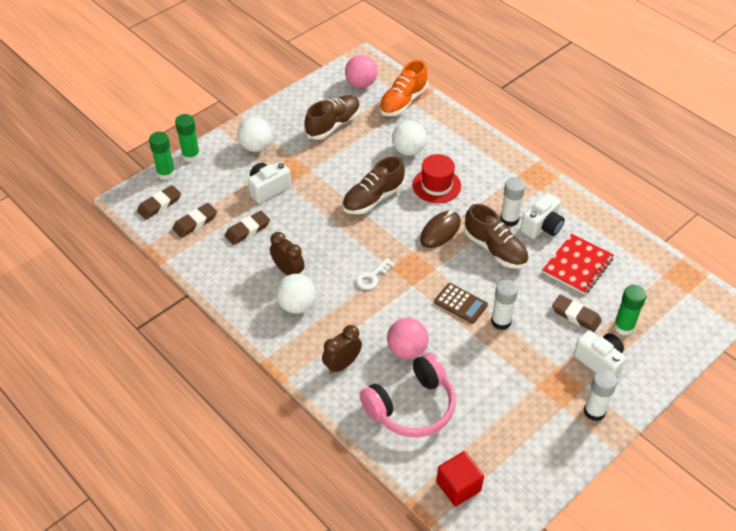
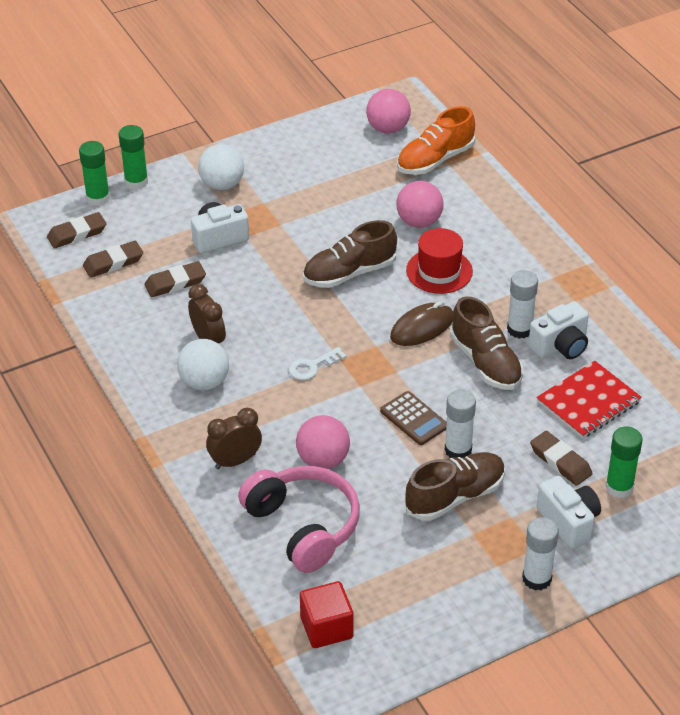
camera: 15 degrees right, 5 degrees down
brown shoe [305,95,360,140] -> brown shoe moved to [405,452,505,521]
pink headphones [360,352,455,437] -> pink headphones turned 105 degrees counterclockwise [238,466,360,573]
white ball [392,121,427,156] -> pink ball [396,181,444,228]

